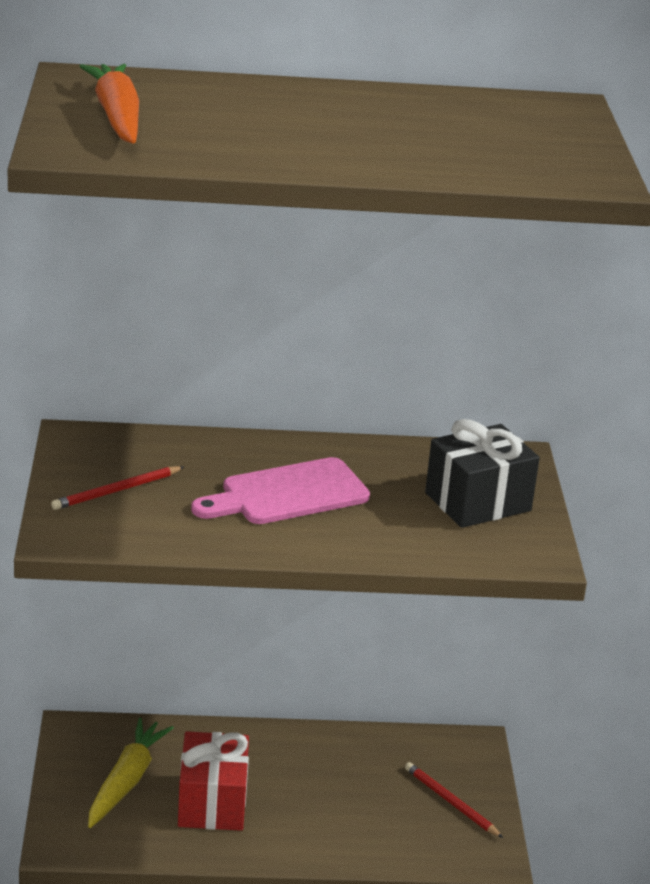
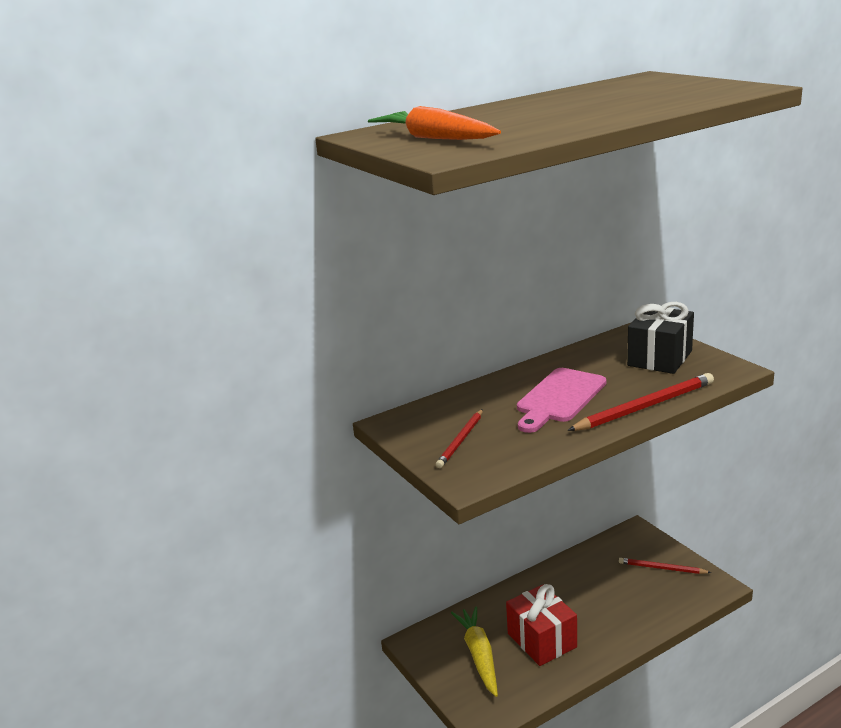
camera: 25 degrees left, 5 degrees down
none -> red pencil [567,373,714,431]

